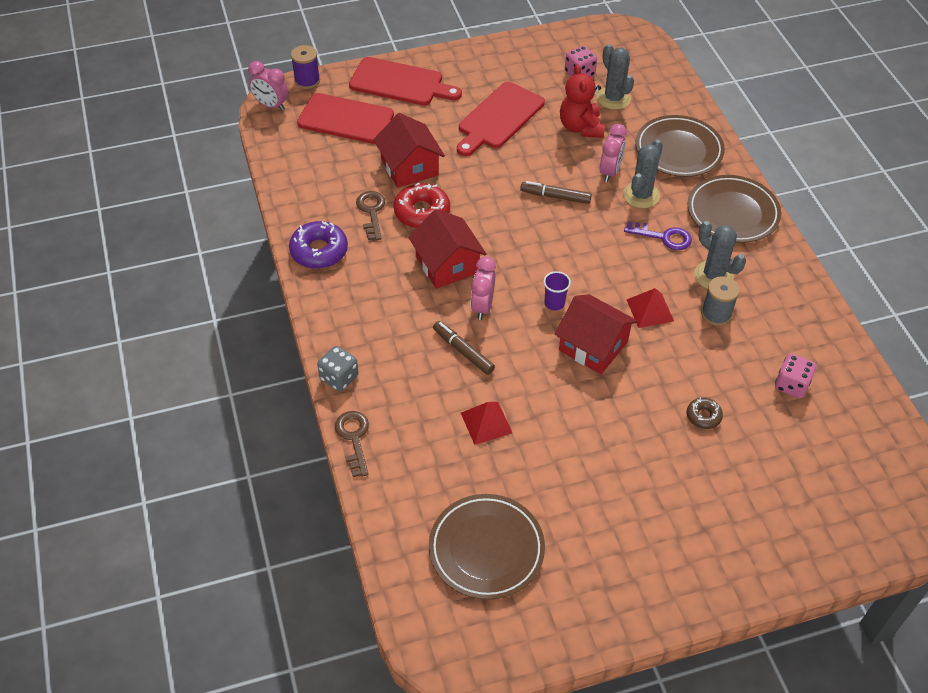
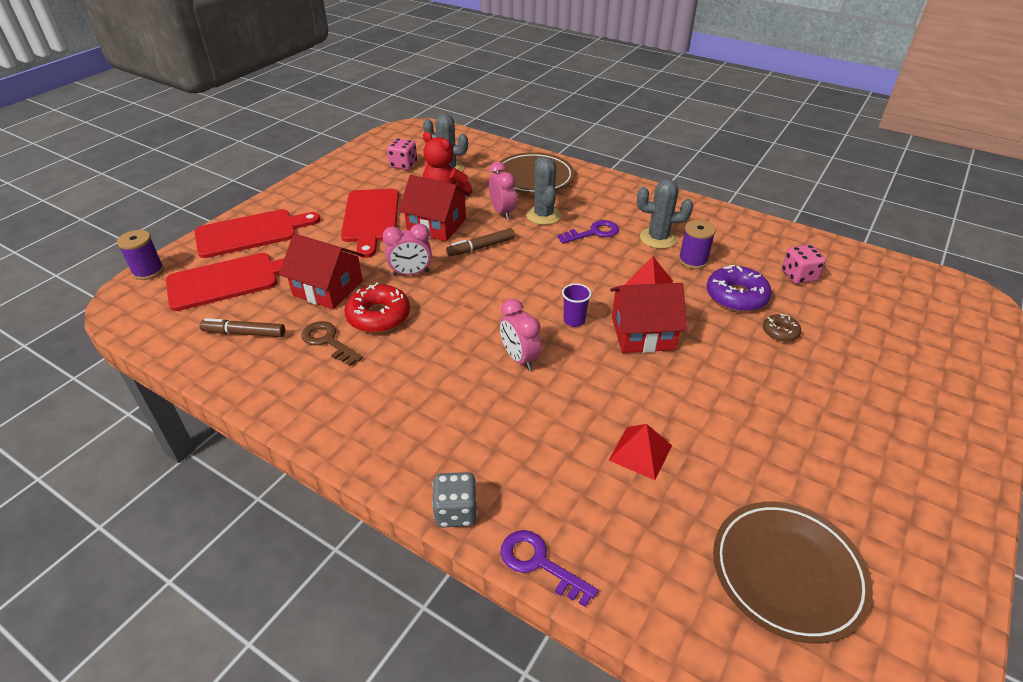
camera: 40 degrees left, 10 degrees down
pink clock [248,61,288,111] -> pink clock moved to [383,224,432,276]
purple donut [289,221,348,269] -> purple donut moved to [707,265,772,312]
brown key [335,411,369,477] -> purple key [501,530,598,607]
red house [408,209,487,289] -> red house moved to [398,175,470,242]
brown marker [433,321,495,375] -> brown marker moved to [200,318,285,337]
brown plate [688,175,781,243] -> none
grey spool [701,276,740,326] -> purple spool [679,220,716,269]

